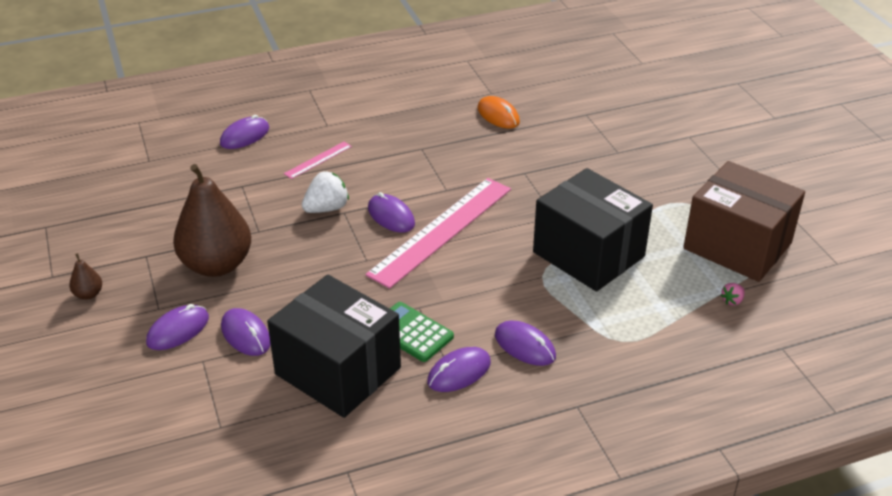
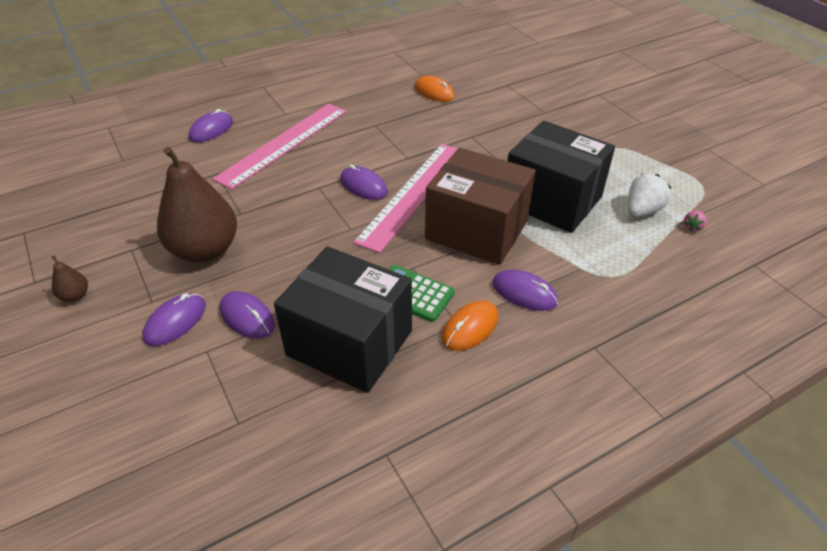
camera: 10 degrees left, 5 degrees up
pink ruler [284,142,352,179] -> pink ruler [212,104,347,190], size x2.31
white strawberry [302,171,349,213] -> white strawberry moved to [628,174,672,217]
purple mouse [427,347,491,392] -> orange mouse [442,301,498,351]
brown box [683,161,805,282] -> brown box moved to [425,148,536,265]

